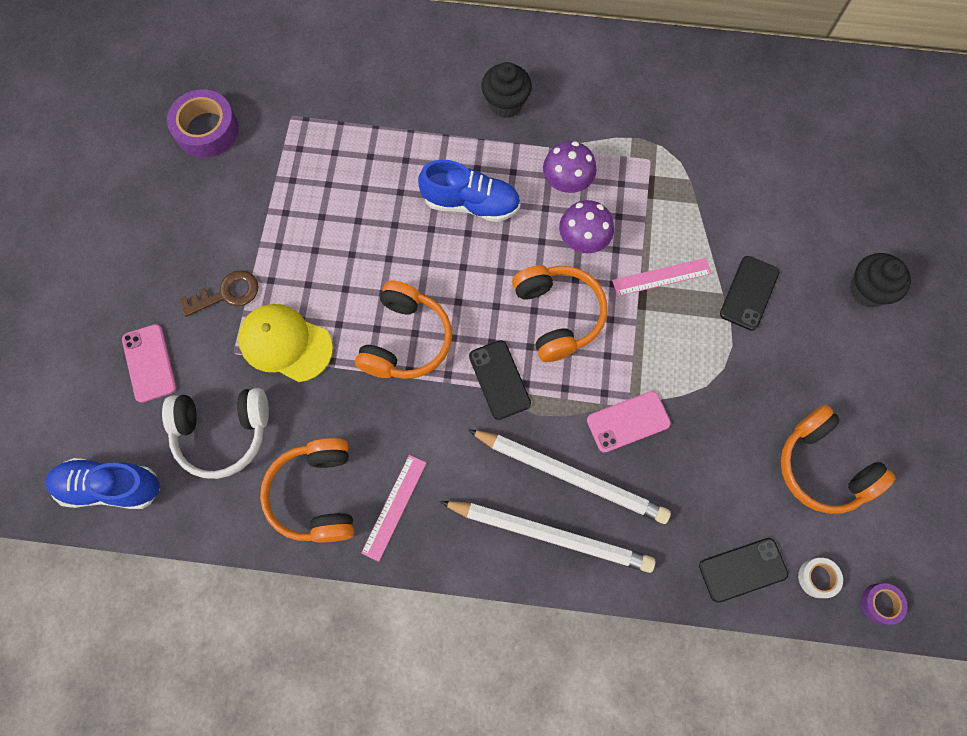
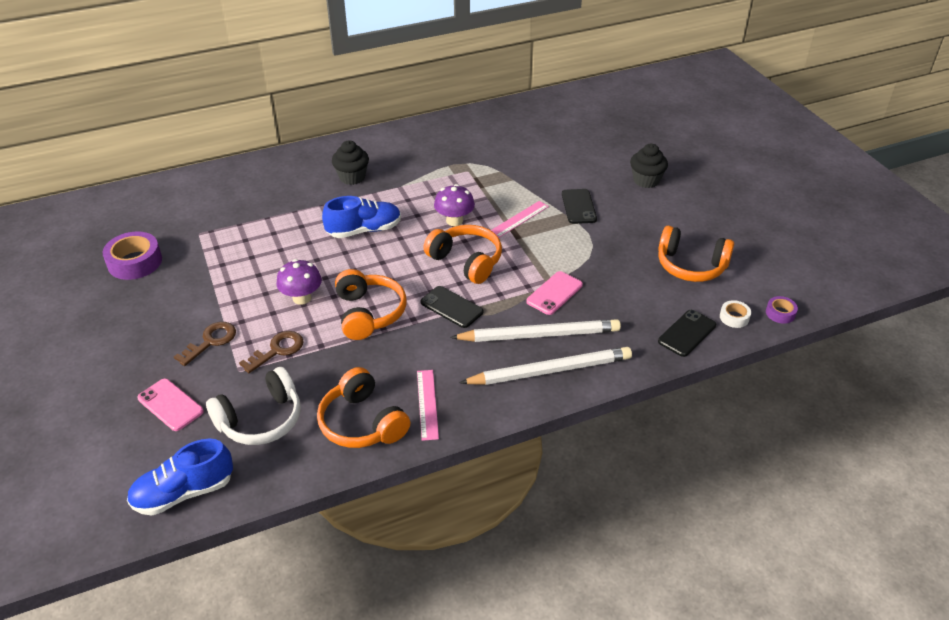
camera: 30 degrees left, 30 degrees down
yellow cap [238,304,333,382] -> brown key [239,331,304,373]
purple mushroom [543,141,597,193] -> purple mushroom moved to [276,259,322,305]

